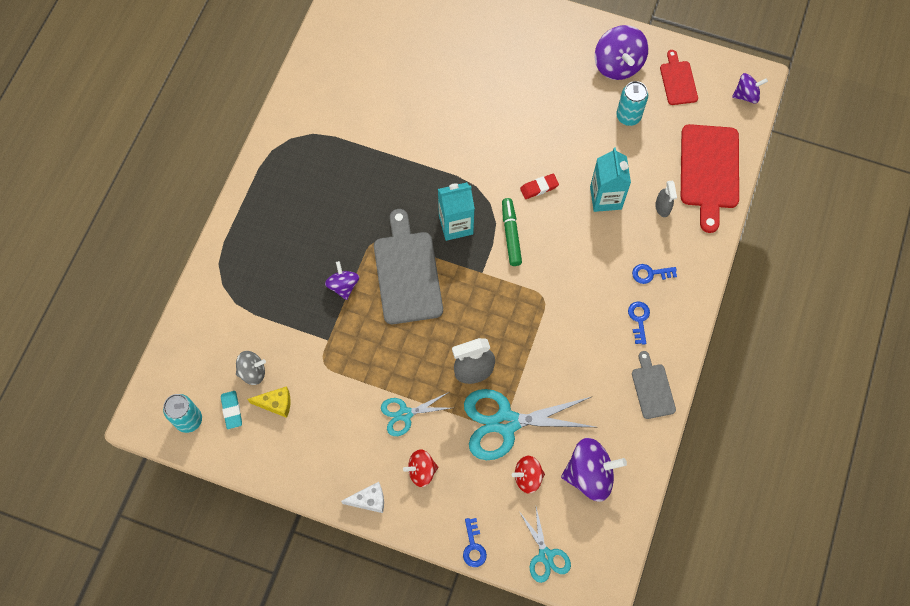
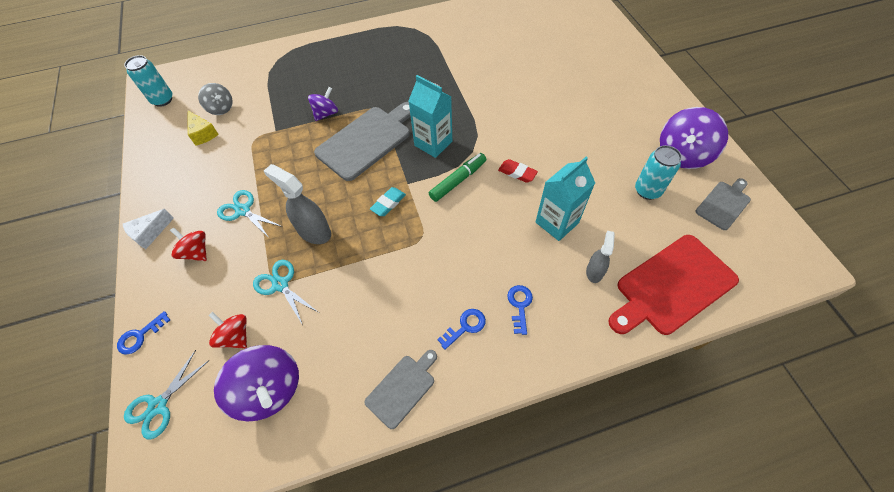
camera: 55 degrees right, 10 degrees down
turquoise eraser [221,391,242,429] -> turquoise eraser moved to [370,187,406,216]
white cheese [341,482,384,513] -> white cheese turned 90 degrees clockwise [123,209,174,249]
turquoise scissors [464,389,595,460] -> turquoise scissors [253,260,319,325], size x0.55
blue key [632,264,677,284] -> blue key turned 45 degrees clockwise [507,285,533,335]
grey spray bottle [655,180,677,217] -> grey spray bottle turned 150 degrees clockwise [586,231,615,283]
red cutting board [660,50,698,105] -> grey cutting board [696,178,751,230]
purple spinning top [732,73,768,103] -> none

